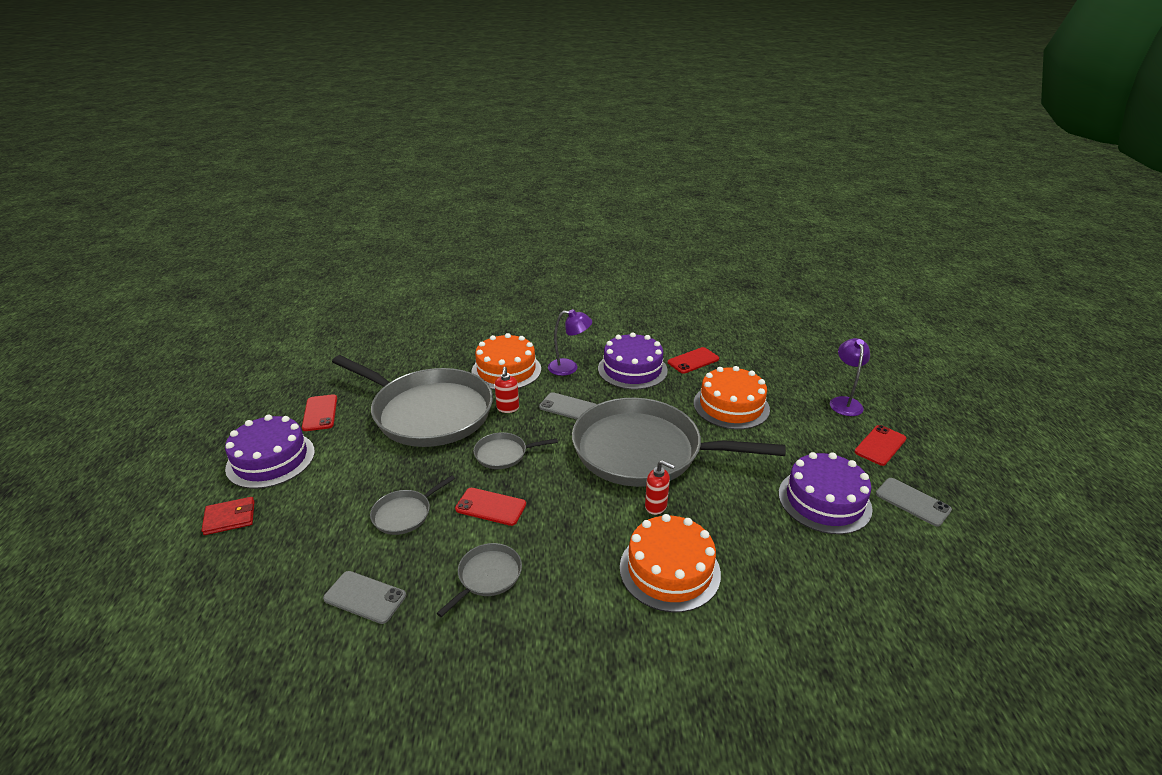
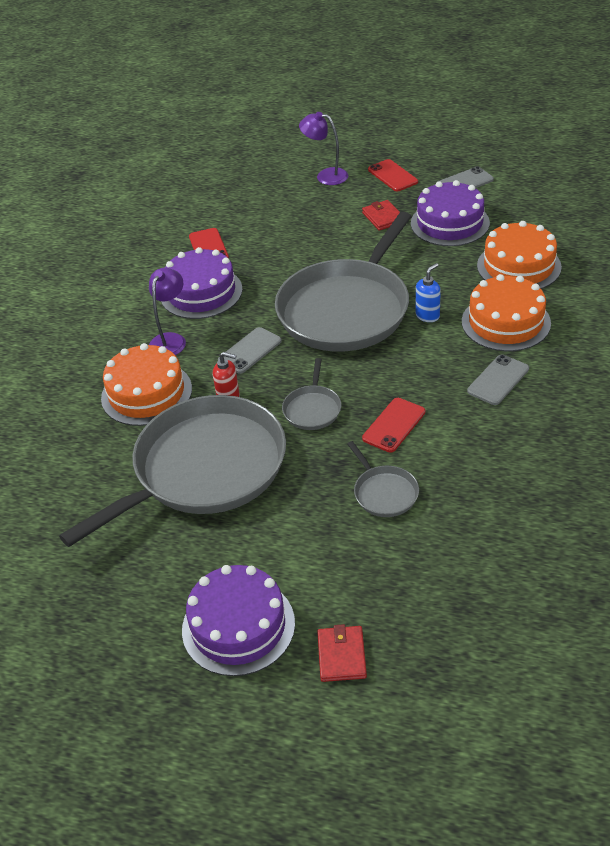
camera: 70 degrees left, 10 degrees up
red phone [302,394,337,431] -> none
grey phone [323,571,406,624] -> grey phone moved to [467,354,529,405]
grey pan [437,543,522,617] -> none
red soap dispenser [645,460,675,515] -> blue soap dispenser [416,263,441,322]
orange cake [693,366,770,429] -> orange cake moved to [477,221,562,289]
none -> red wallet [362,200,400,231]

